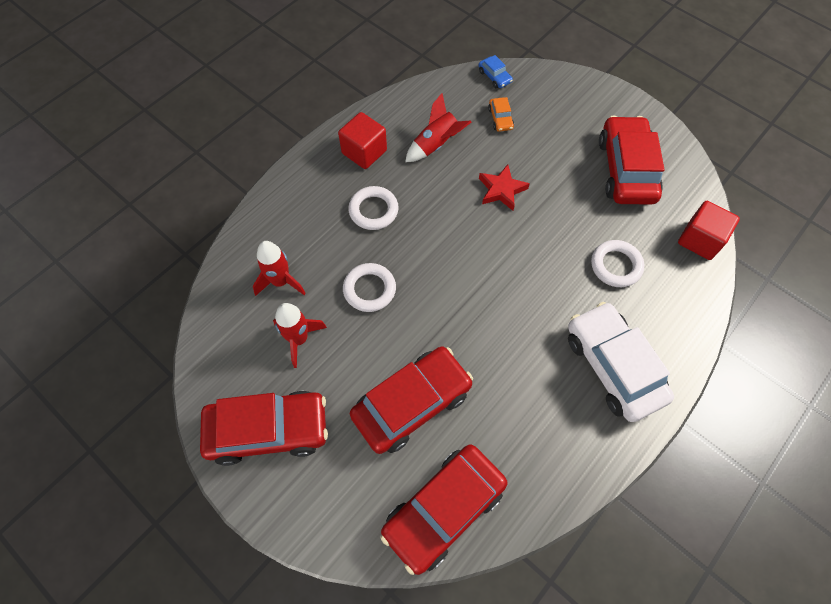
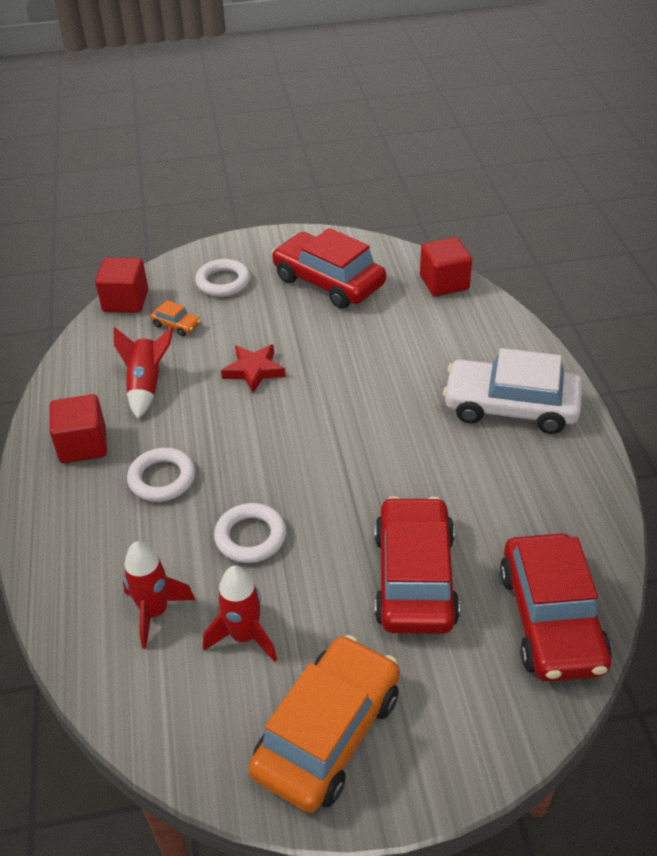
camera: 50 degrees left, 20 degrees down
red car [200,391,328,466] -> orange car [248,635,400,813]
blue car [479,55,513,88] -> red cube [95,258,148,313]
white ring [591,240,644,287] -> white ring moved to [195,259,250,297]

